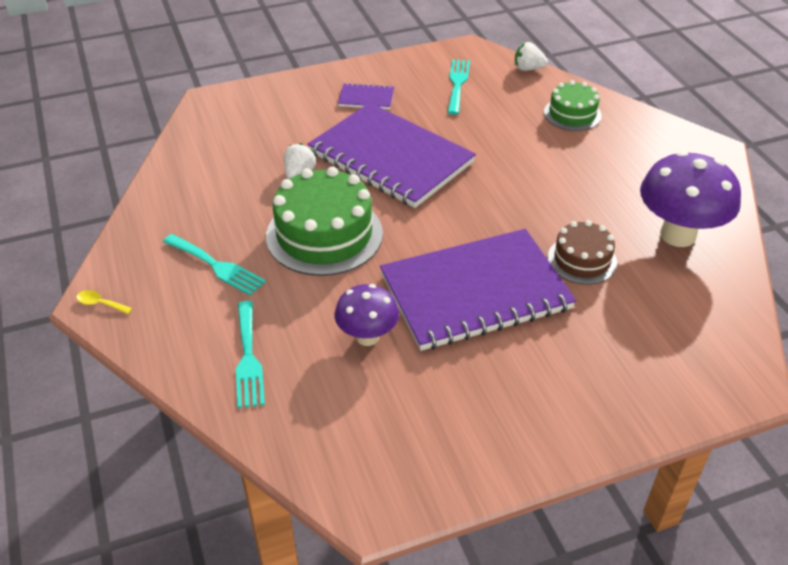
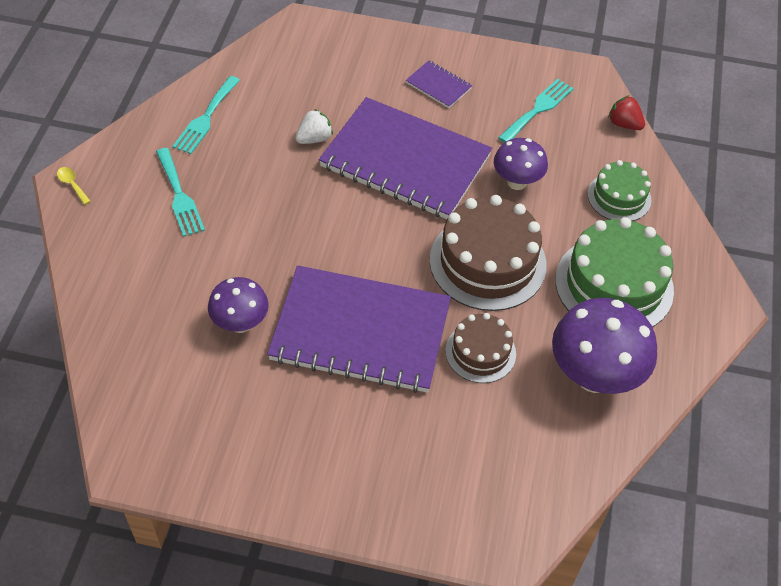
camera: 30 degrees right, 10 degrees up
turquoise fork [236,301,265,408] -> turquoise fork moved to [172,76,240,154]
green cake [266,167,383,276] -> green cake moved to [555,217,674,327]
purple notebook [307,103,476,208] -> purple notebook turned 45 degrees counterclockwise [319,97,492,219]
white strawberry [515,42,548,71] -> red strawberry [608,95,645,130]
none -> brown cake [430,195,547,311]
none -> purple mushroom [494,138,548,190]

